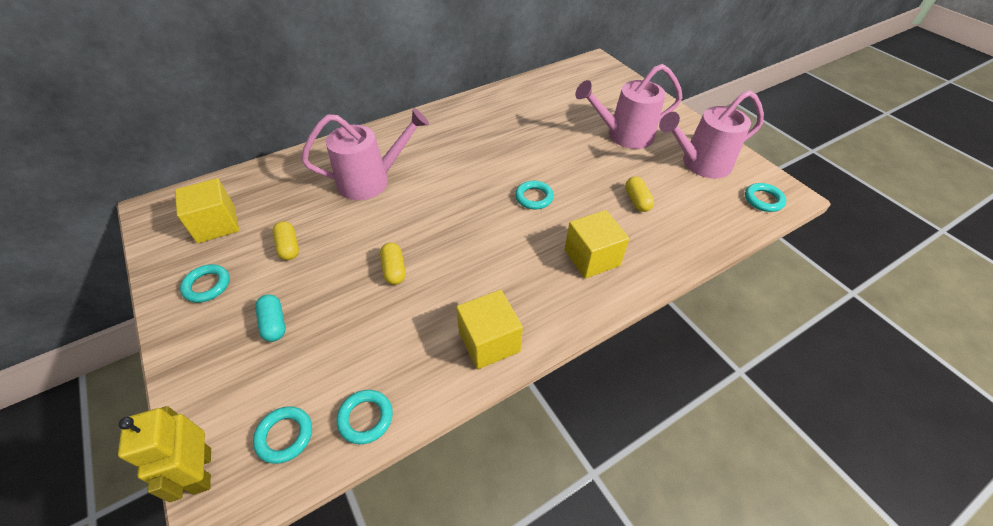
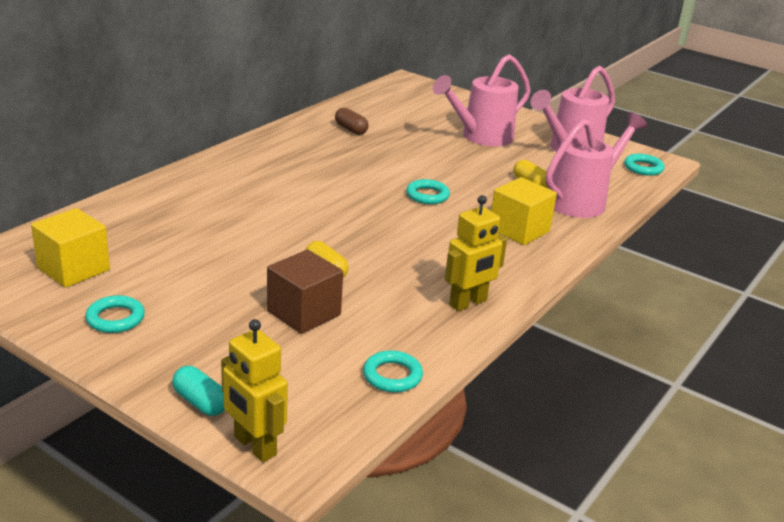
camera: 25 degrees left, 20 degrees down
turquoise ring [253,406,312,464] -> none
turquoise capsule [255,294,285,342] -> turquoise capsule moved to [172,366,225,416]
yellow capsule [272,221,299,260] -> none
pink watering can [301,108,429,200] -> pink watering can moved to [546,112,648,218]
yellow cube [456,290,523,369] -> yellow robot [445,195,507,311]
none -> brown cube [267,249,343,334]
none -> brown capsule [335,108,369,135]

